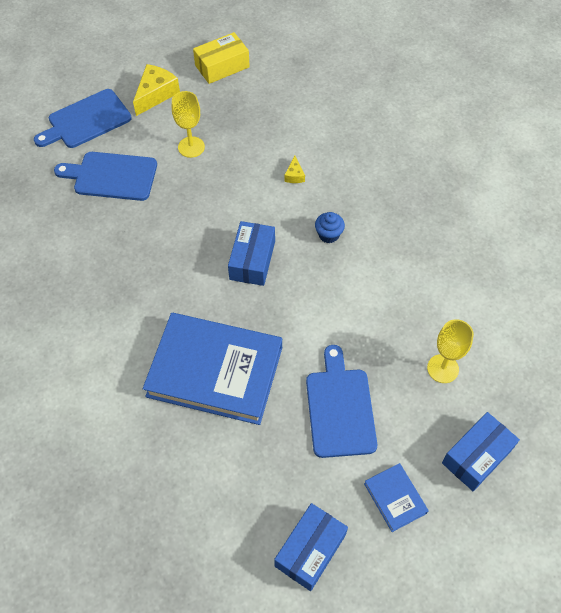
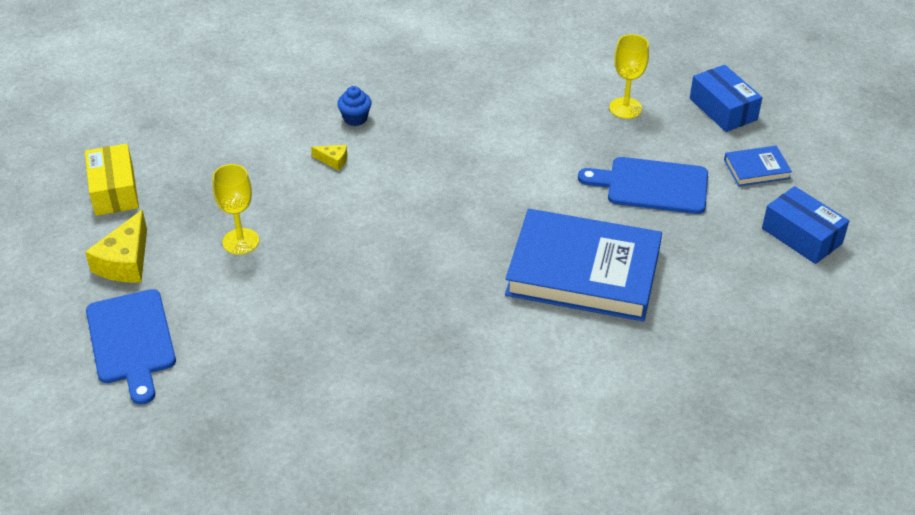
camera: 75 degrees left, 15 degrees down
blue cutting board [54,152,157,201] -> none
yellow cheese [133,64,180,116] -> yellow cheese turned 120 degrees counterclockwise [85,210,147,283]
blue book [143,313,282,425] -> blue book turned 75 degrees clockwise [505,209,662,322]
blue box [228,221,275,286] -> none
blue cupcake [315,212,345,243] -> blue cupcake moved to [337,86,372,126]

